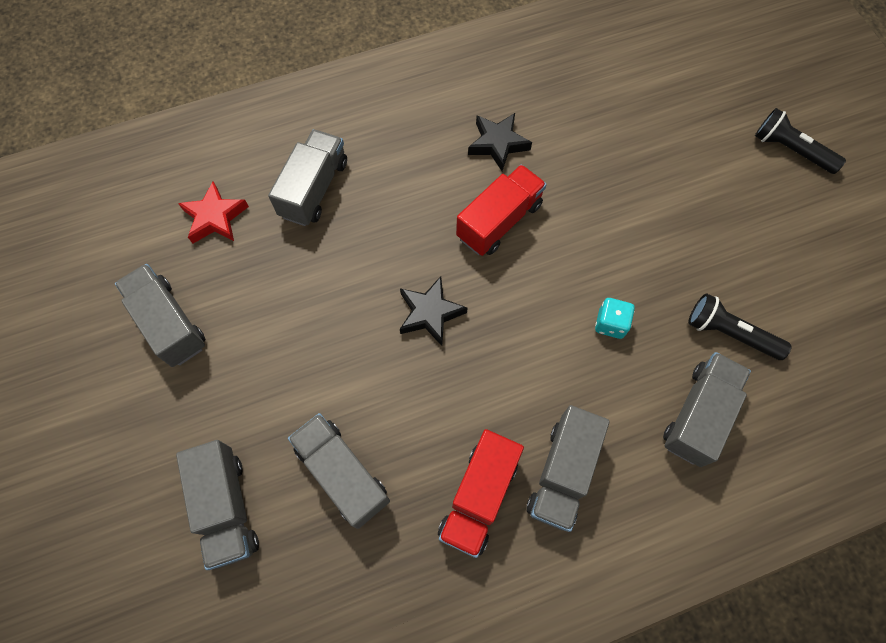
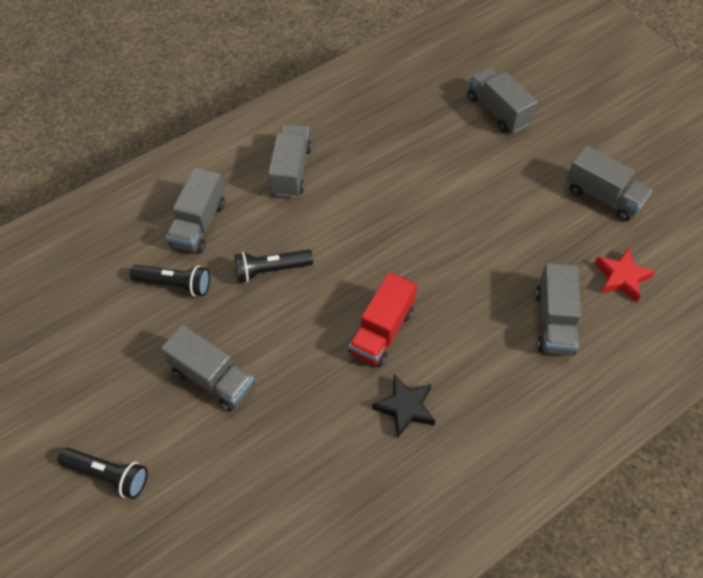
camera: 165 degrees right, 10 degrees down
grey truck [288,413,390,529] -> grey truck moved to [161,325,254,411]
black star [400,276,467,346] -> none
red truck [438,429,524,558] -> none
turquoise dice [595,298,635,339] -> black flashlight [234,249,313,282]

